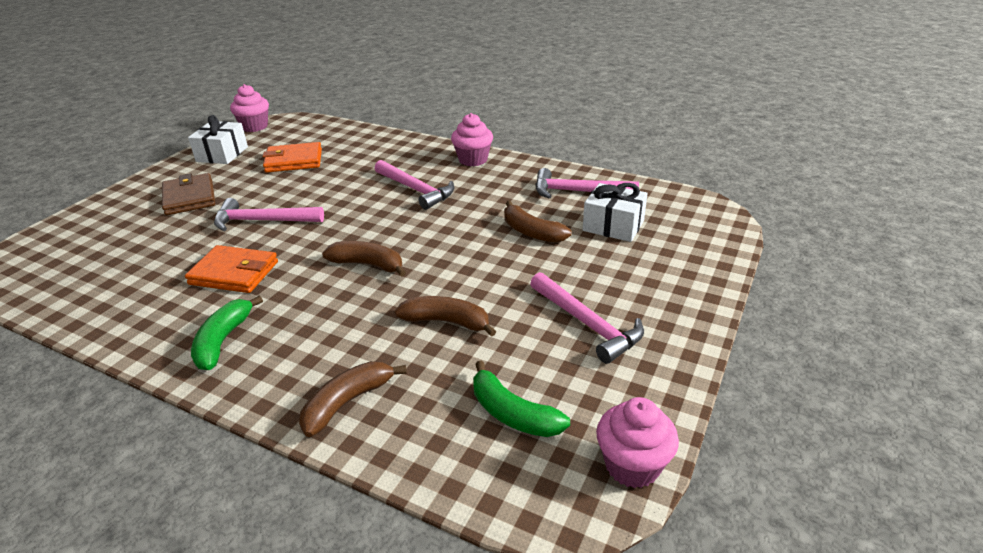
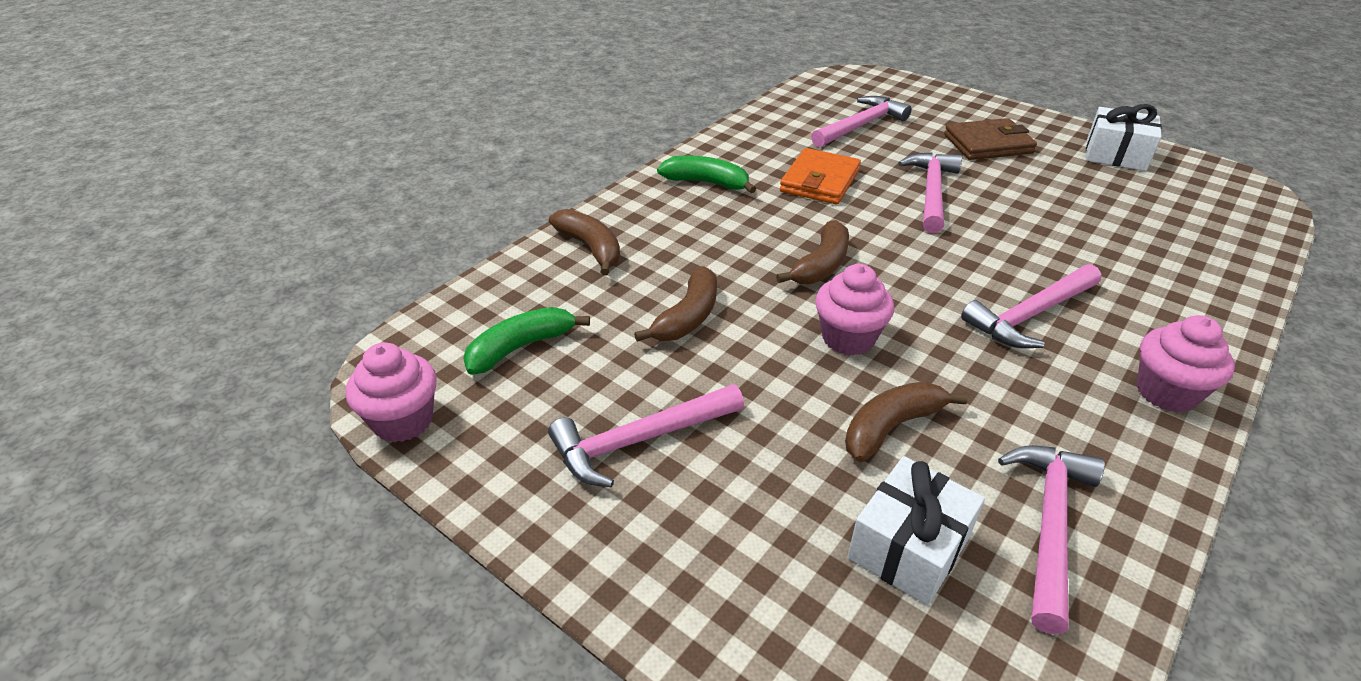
camera: 100 degrees right, 5 degrees up
pink cupcake [230,84,269,132] -> pink cupcake moved to [815,264,894,356]
orange wallet [262,142,322,173] -> none
none -> pink hammer [811,96,912,147]

